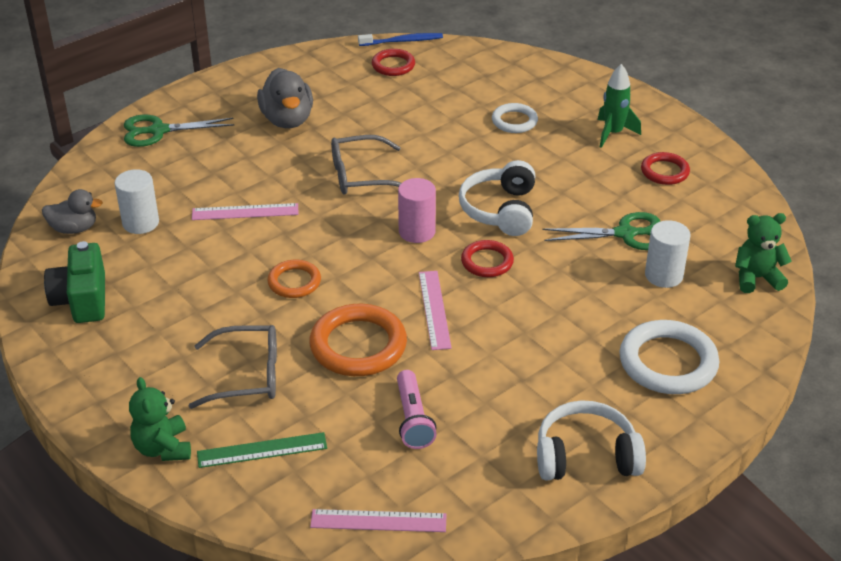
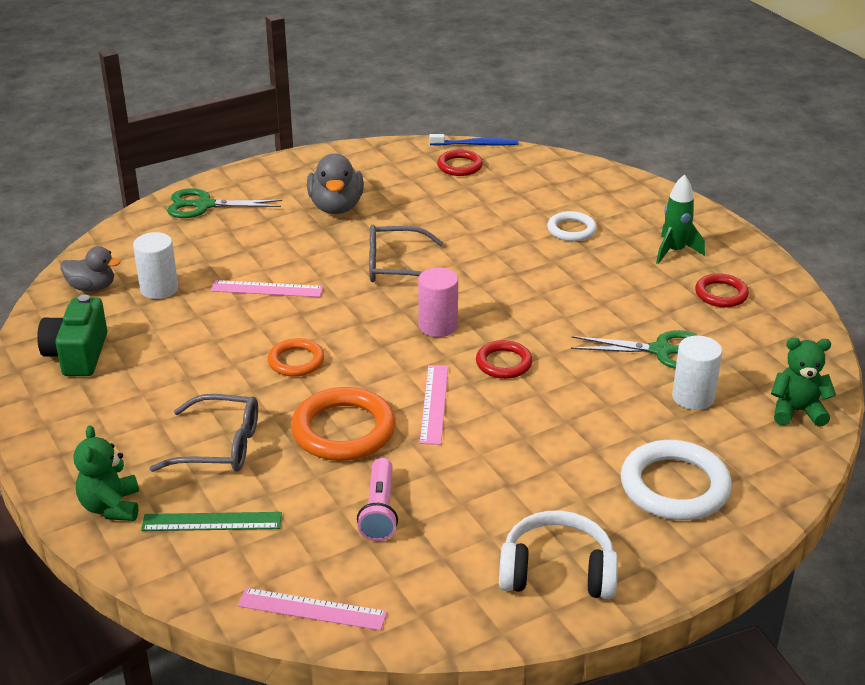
camera: 10 degrees right, 5 degrees down
white headphones [459,160,535,236] -> none

